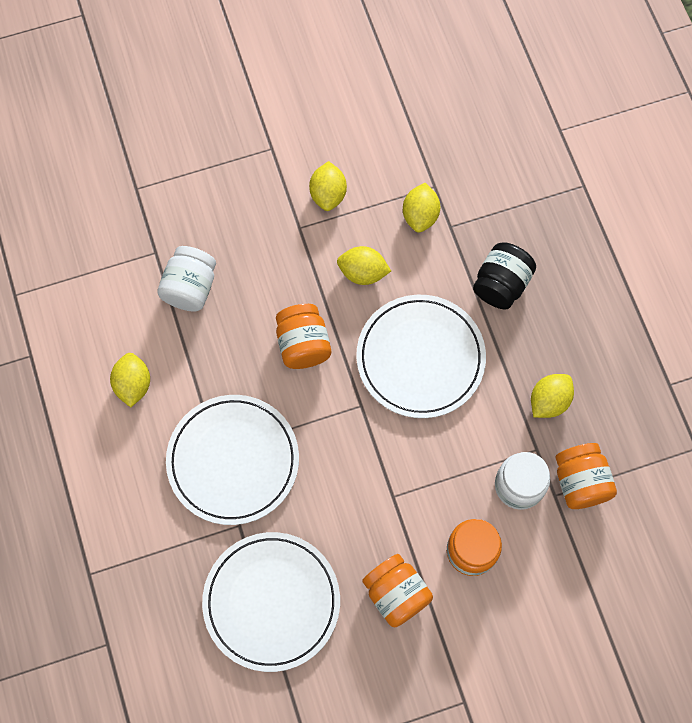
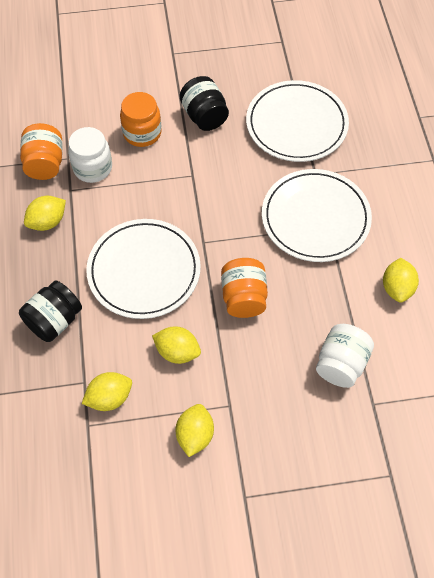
camera: 170 degrees left, 10 degrees down
orange jar [362,554,433,627] -> black jar [179,76,229,131]
yellow lemon [403,183,440,233] -> yellow lemon turned 45 degrees clockwise [82,372,132,411]

